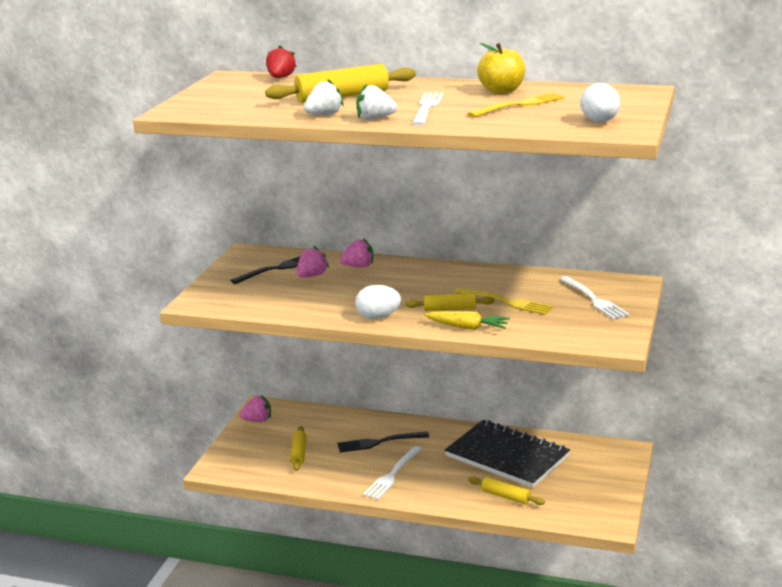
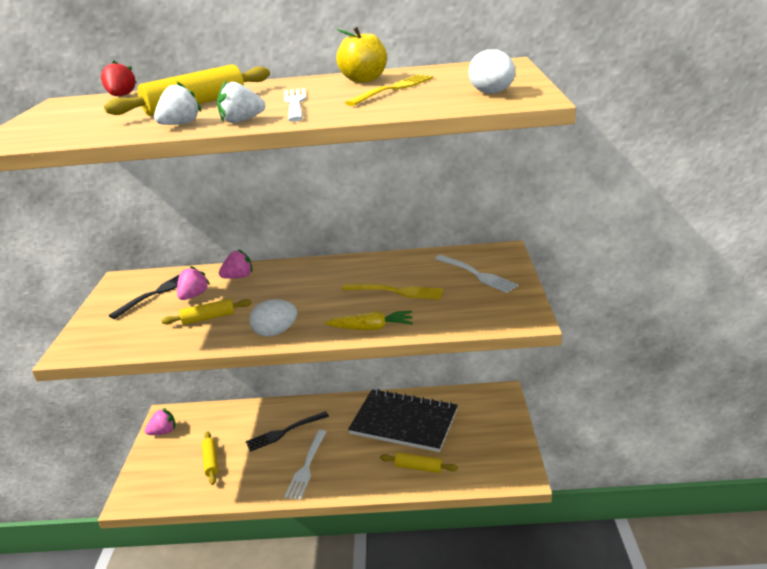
camera: 15 degrees left, 5 degrees up
yellow rolling pin [406,293,494,311] -> yellow rolling pin moved to [161,299,252,325]

